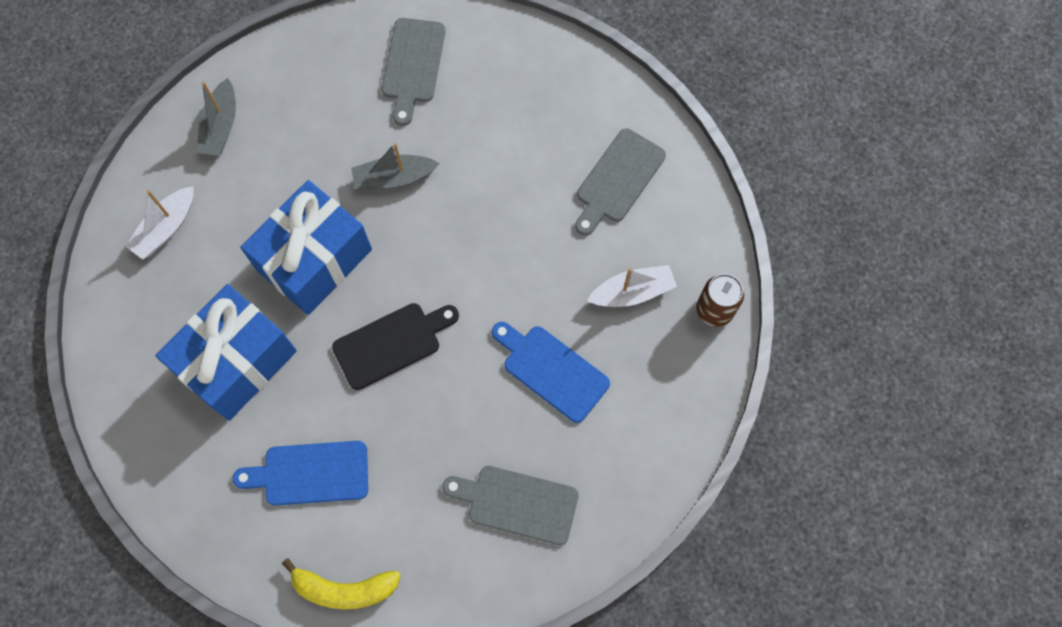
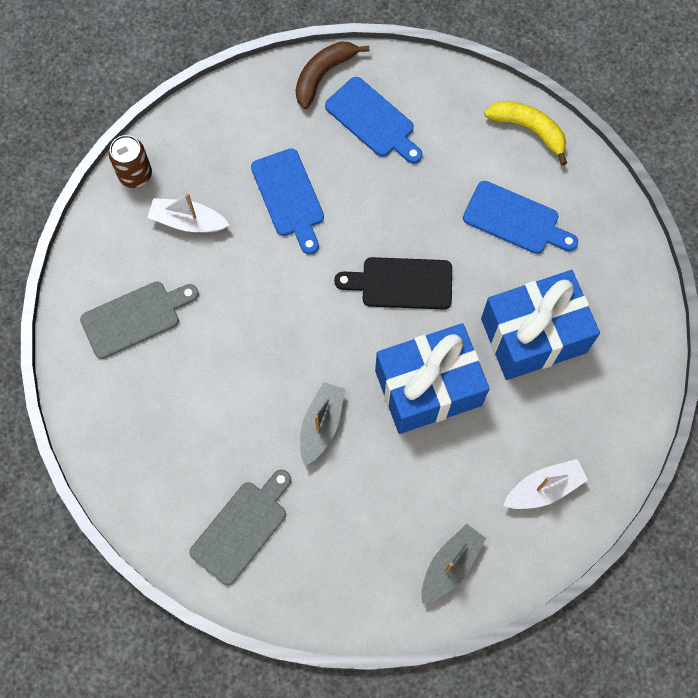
camera: 150 degrees left, 0 degrees up
grey boat [351,143,440,190] -> grey boat turned 90 degrees counterclockwise [300,382,345,466]
grey cutting board [442,466,579,545] -> blue cutting board [325,77,423,164]
none -> brown banana [295,41,369,109]

